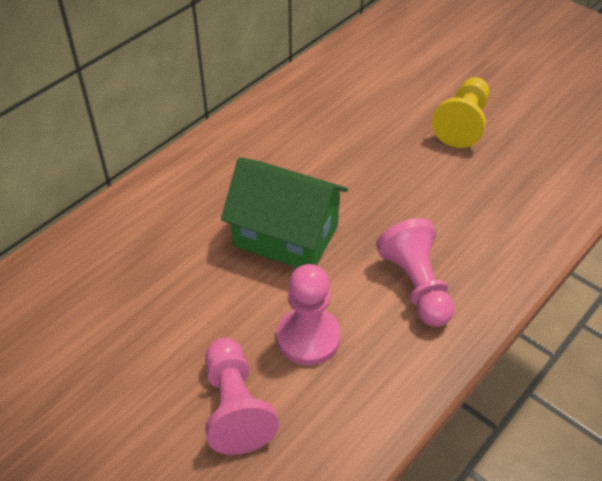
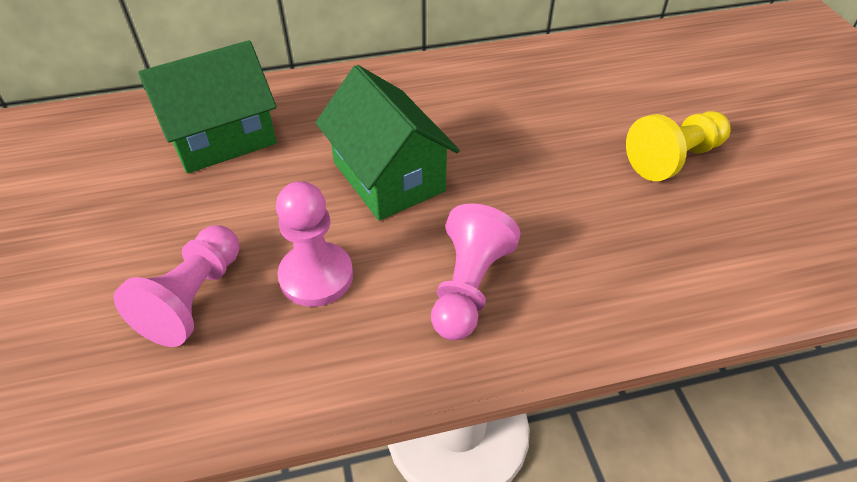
camera: 35 degrees right, 0 degrees up
none -> green house [138,40,277,174]

